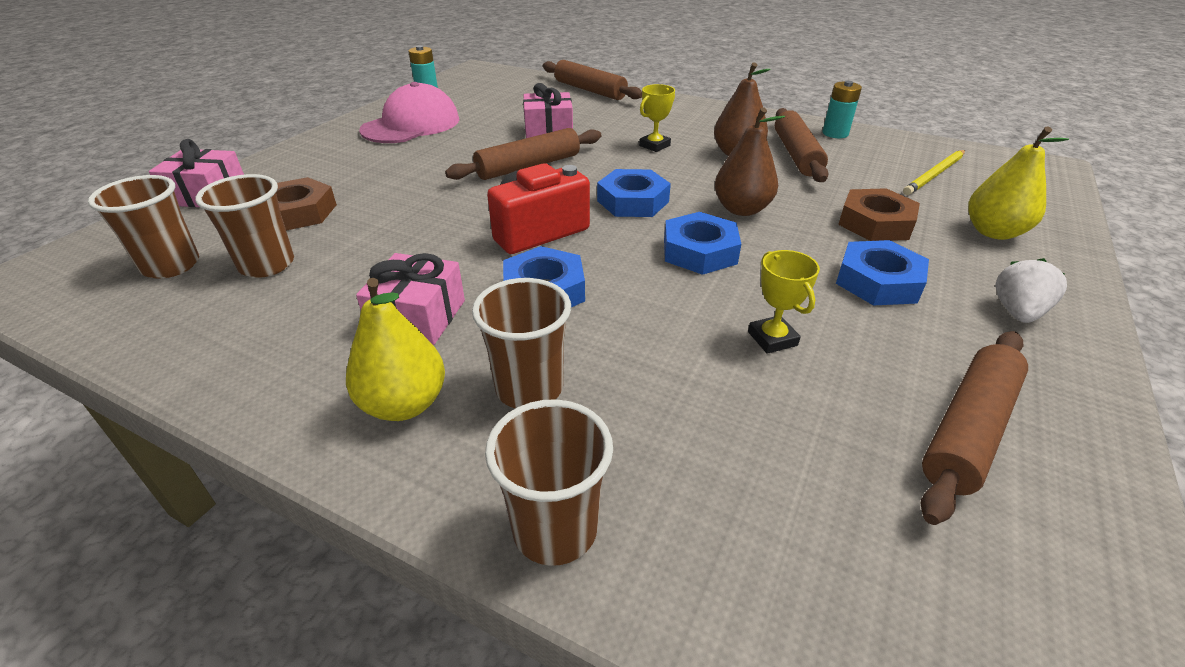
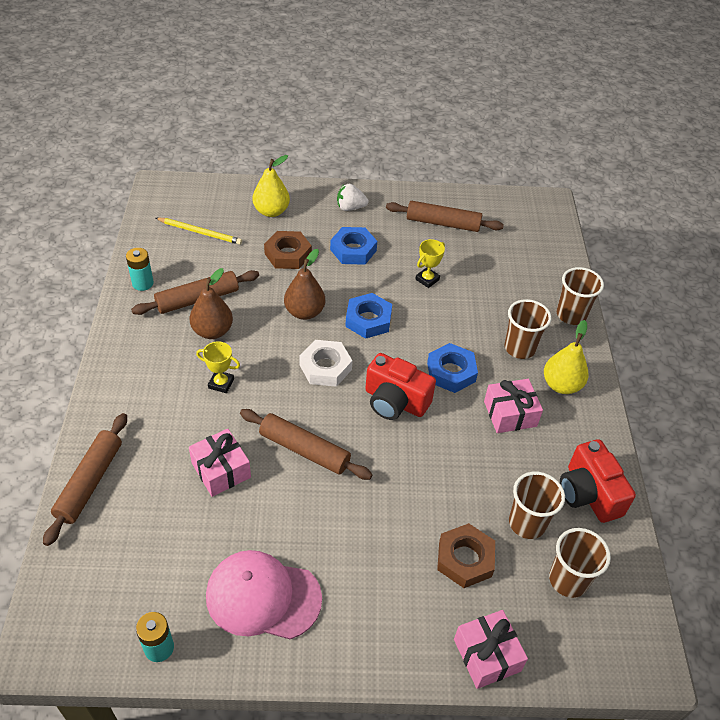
camera: 120 degrees left, 10 degrees up
blue nut [597,169,671,217] -> white nut [299,340,353,387]
none -> red camera [560,439,636,523]

